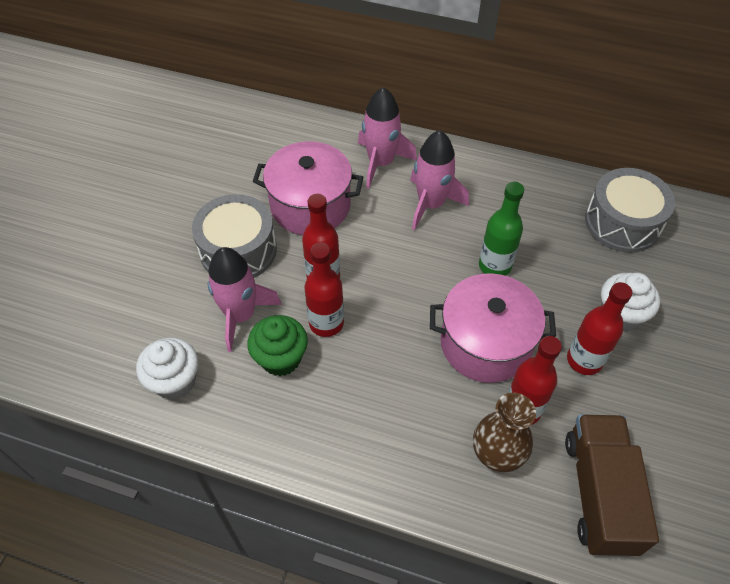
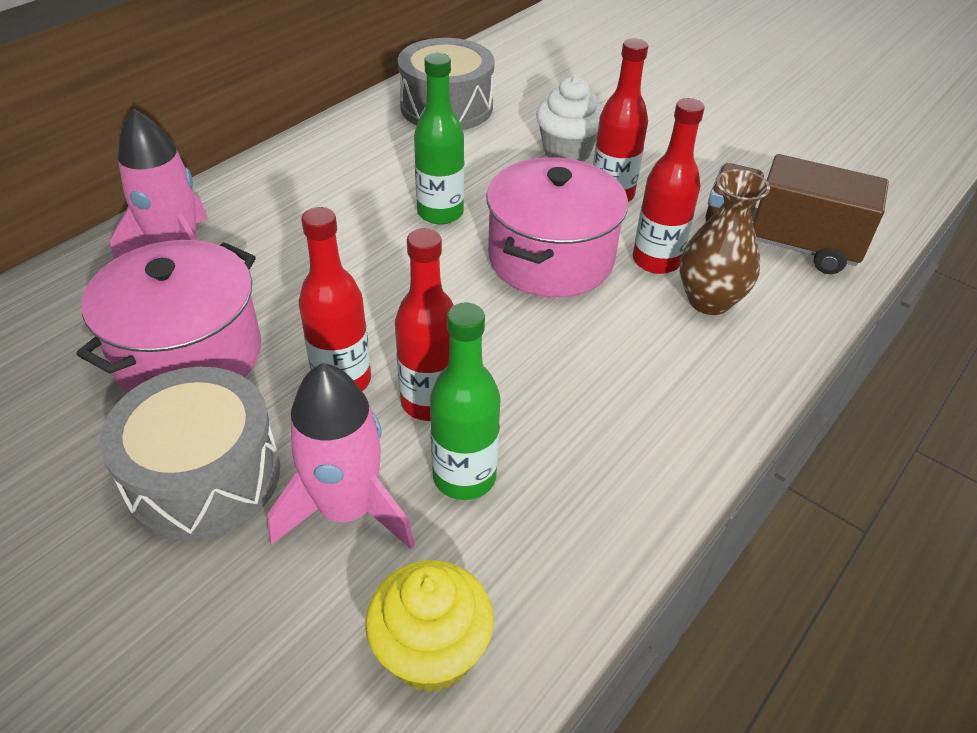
camera: 70 degrees left, 10 degrees down
white cupcake [136,337,198,400] -> yellow cupcake [365,560,494,693]
green cupcake [247,315,308,376] -> green bottle [430,302,501,500]
pink rocket [410,130,469,231] -> none

